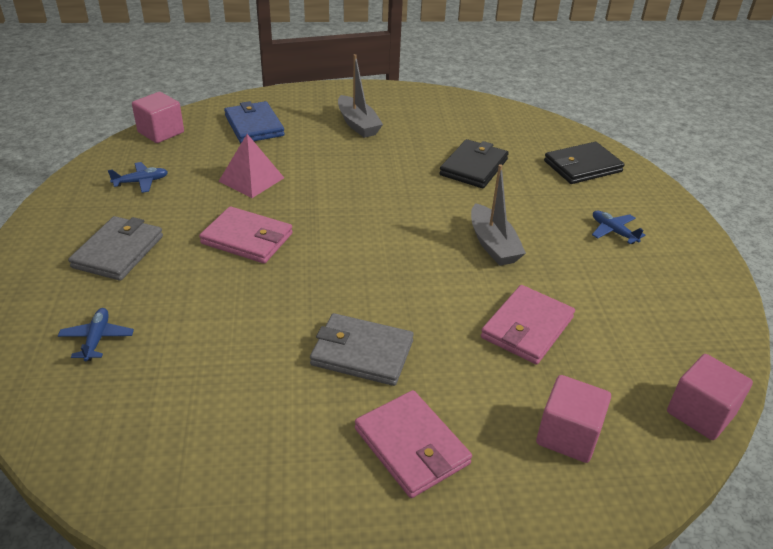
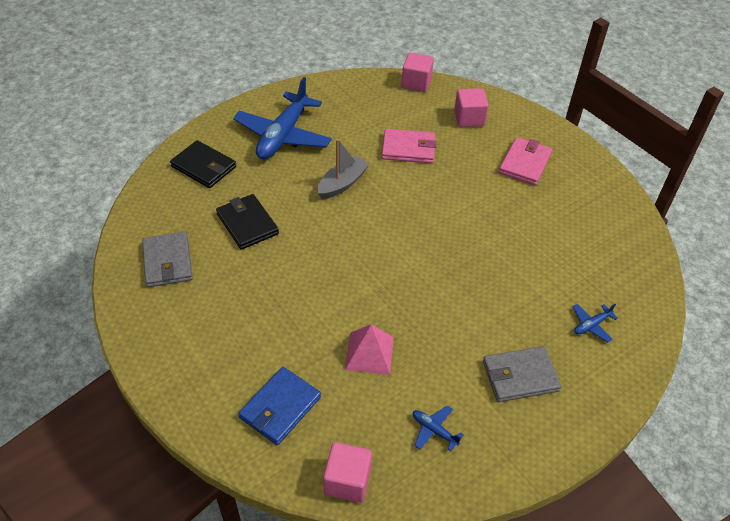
camera: 120 degrees left, 10 degrees up
pink wallet [199,206,293,264] -> none
grey wallet [310,313,414,386] -> grey wallet moved to [142,231,193,287]
grey boat [338,54,383,138] -> none
black wallet [439,139,509,188] -> black wallet turned 60 degrees clockwise [216,194,279,250]
blue plane [592,211,645,244] -> blue plane [233,77,332,159], size x2.45

